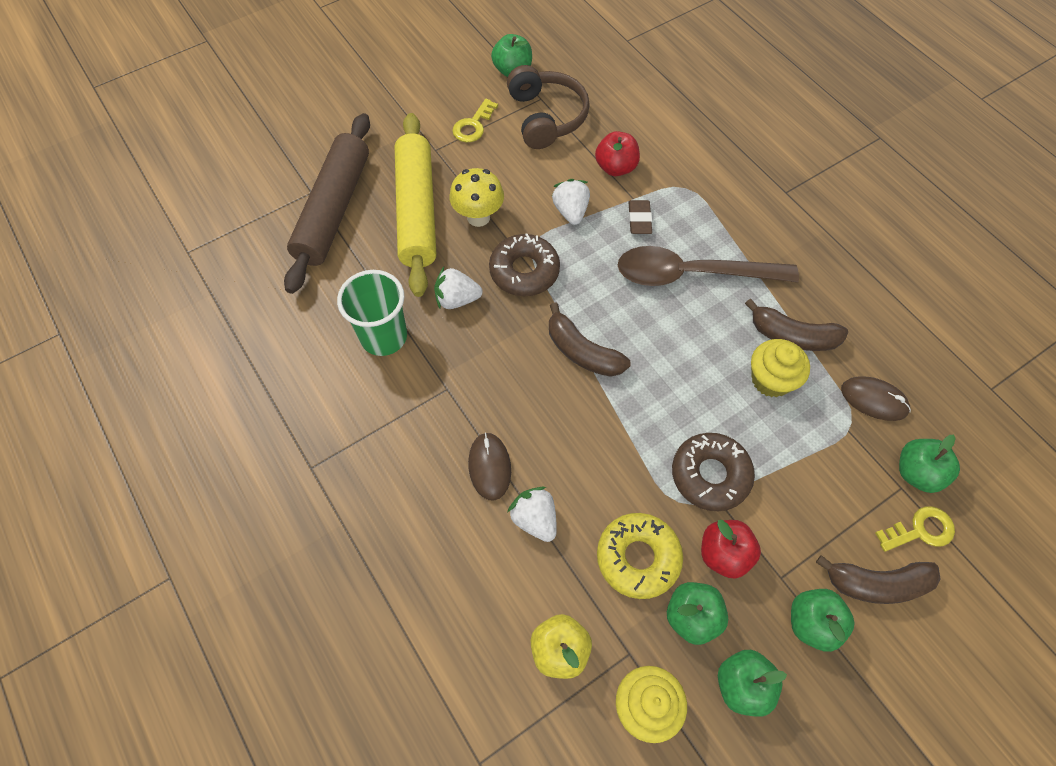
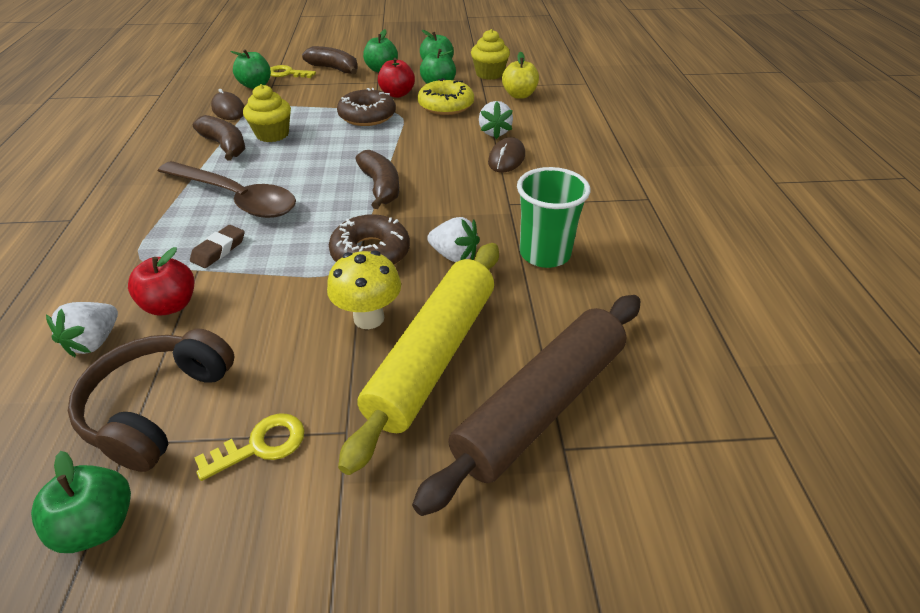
camera: 150 degrees left, 20 degrees down
white strawberry [552,179,590,225] -> white strawberry moved to [46,302,118,357]

